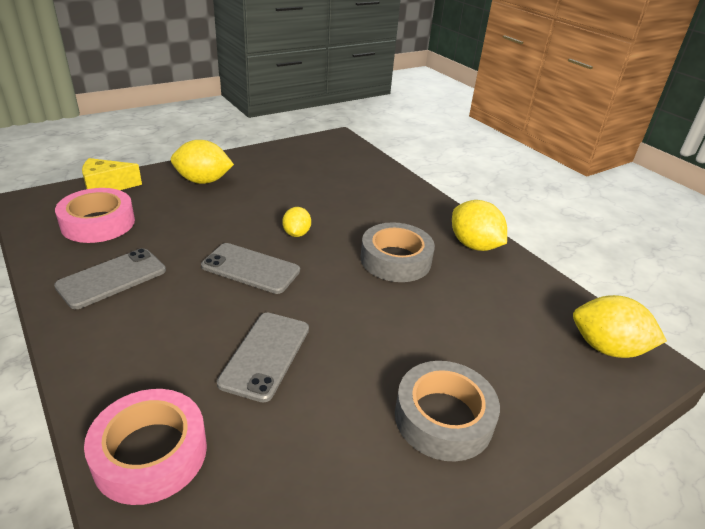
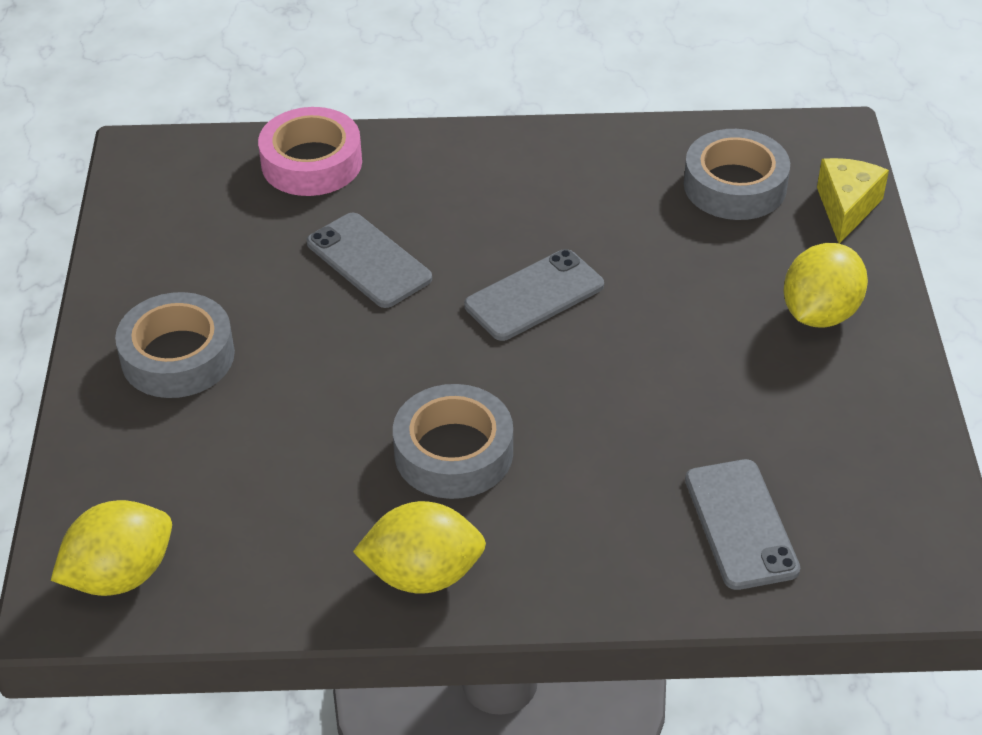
camera: 125 degrees right, 10 degrees up
grey phone [54,248,166,309] -> grey phone moved to [685,459,800,590]
pink tape [55,188,135,243] -> grey tape [684,129,790,220]
yellow lemon [282,207,311,237] -> none

